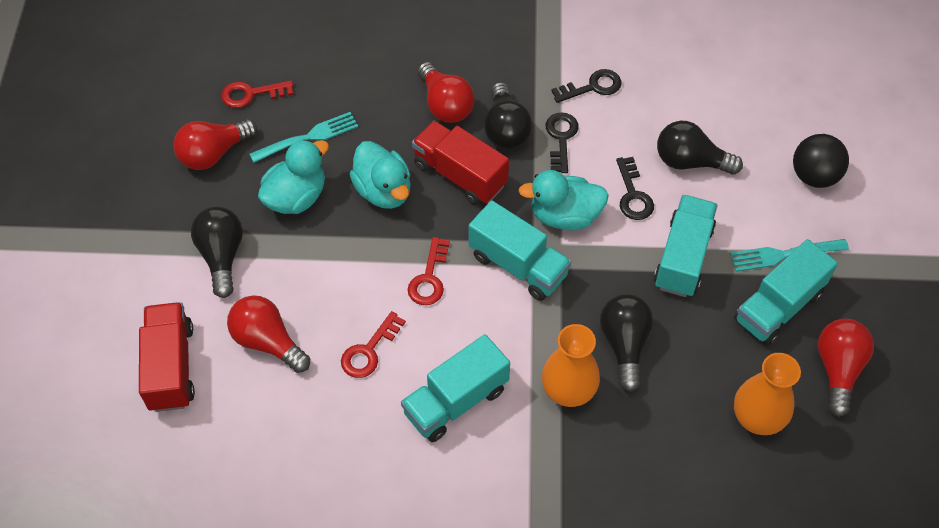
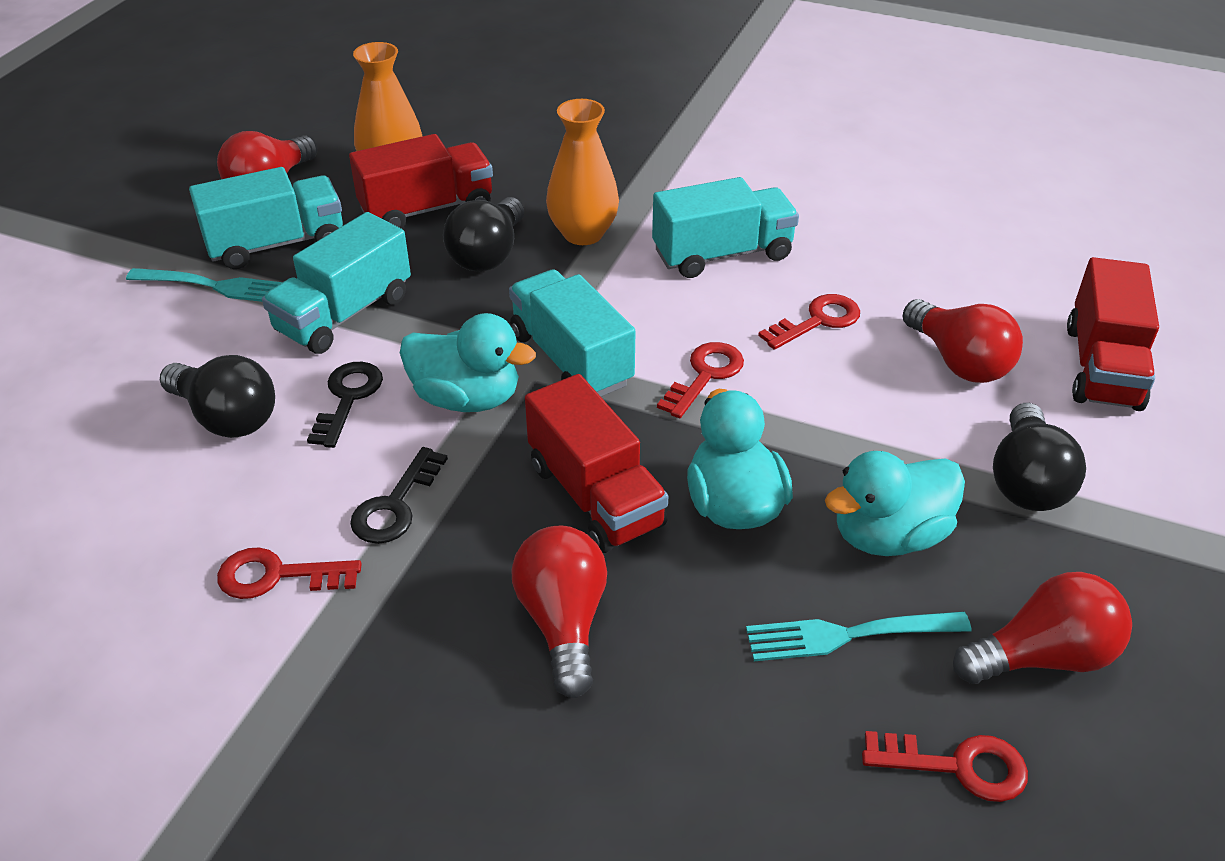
camera: 160 degrees left, 15 degrees down
black light bulb [484,82,532,149] -> none
black key [551,69,622,103] -> red key [217,547,361,599]
black ball [793,134,849,188] -> none
none -> red truck [349,134,493,229]

